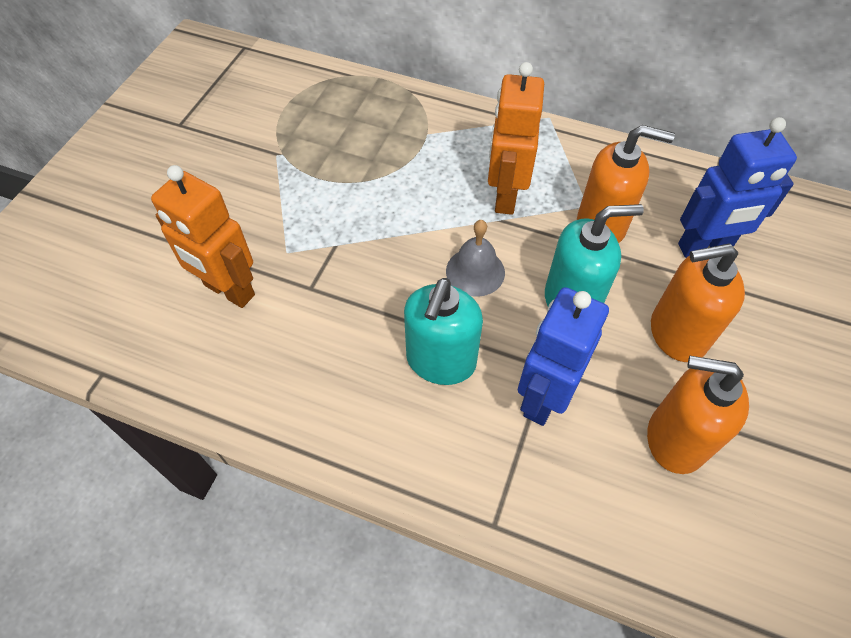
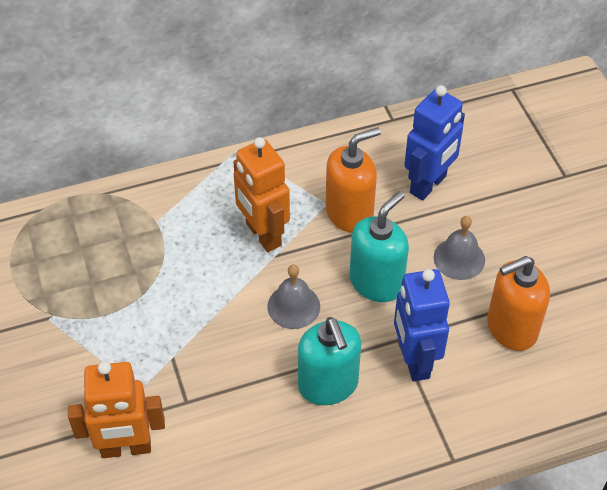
camera: 40 degrees left, 5 degrees down
orange soap dispenser [651,244,745,362] -> grey bell [434,216,485,280]

